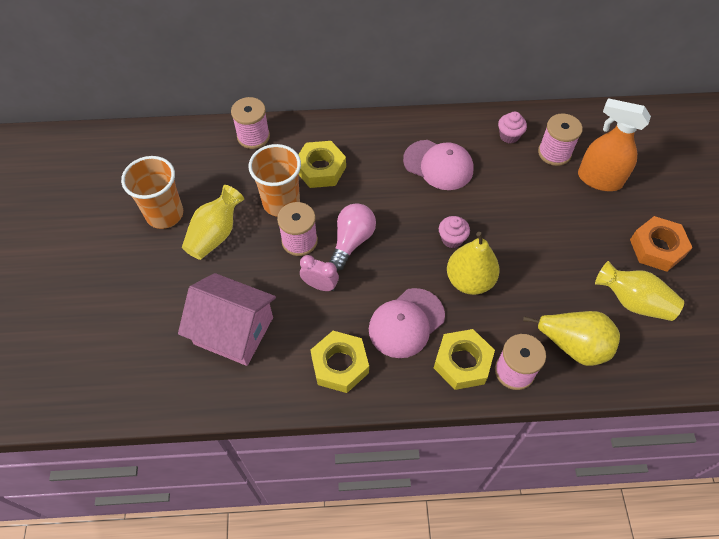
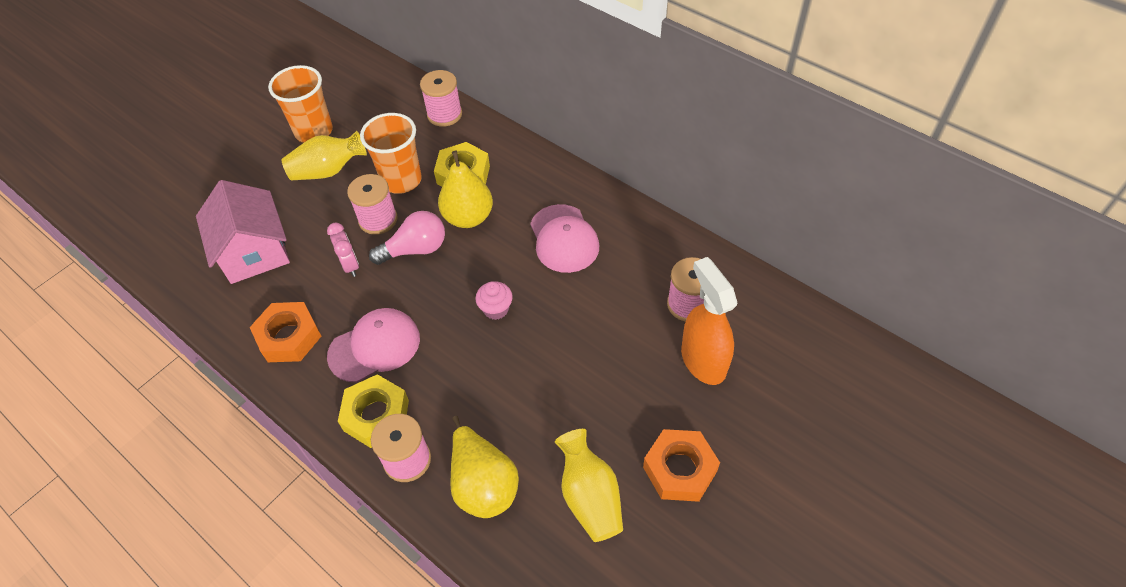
camera: 45 degrees right, 5 degrees down
yellow nut [310,331,369,393] -> orange nut [250,302,321,362]
pink cap [369,288,445,358] -> pink cap turned 150 degrees clockwise [327,308,420,382]
yellow pear [447,232,500,295] -> yellow pear moved to [438,151,493,228]
pink cupcake [498,111,527,144] -> none

